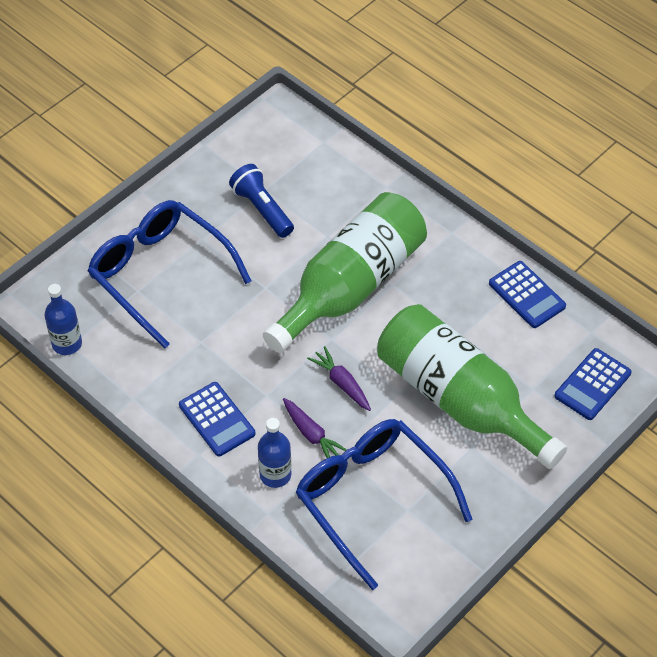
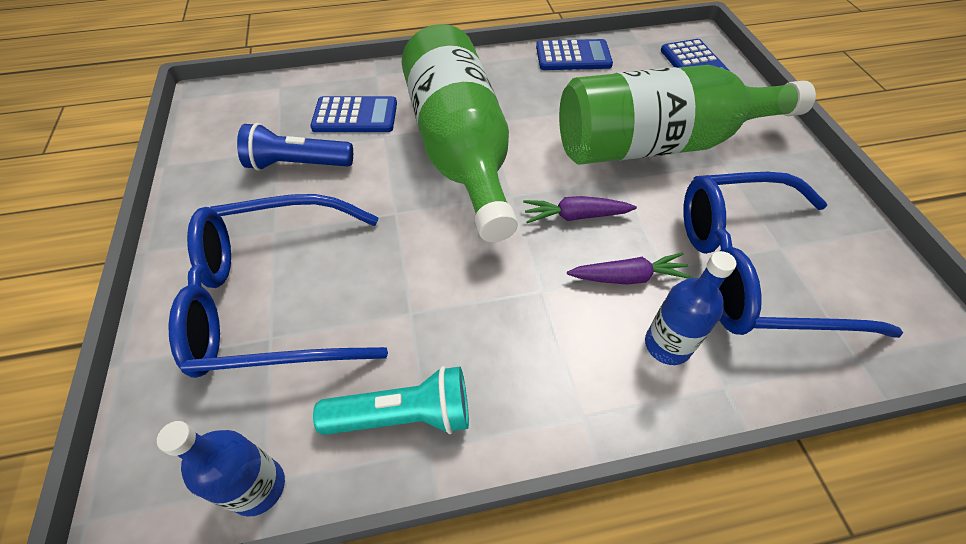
camera: 55 degrees left, 0 degrees up
blue calculator [179,382,255,457] -> blue calculator moved to [310,96,397,132]
none -> turquoise flashlight [313,366,469,435]

